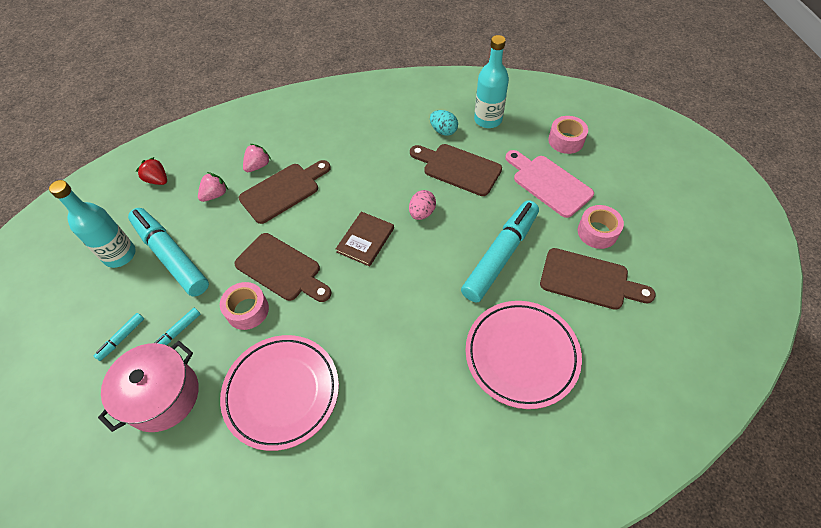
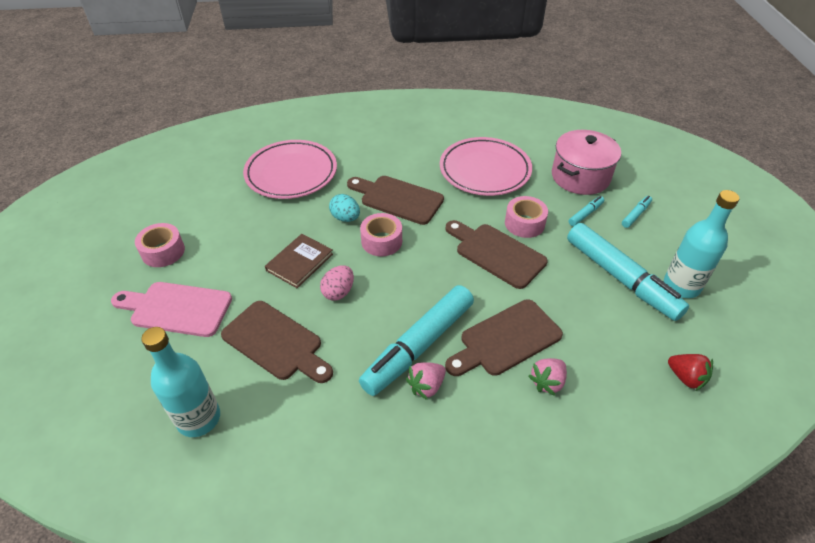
camera: 175 degrees left, 10 degrees down
pink strawberry [198,172,228,202] -> pink strawberry moved to [406,362,446,400]
brown book [336,212,394,267] -> brown book moved to [265,234,333,288]
turquoise egg [430,110,458,135] -> turquoise egg moved to [329,194,360,222]
turquoise marker [461,200,539,303] -> turquoise marker moved to [359,285,474,396]
pink cutting board [505,150,594,218] -> pink cutting board turned 135 degrees clockwise [111,282,232,337]
brown cutting board [540,248,656,310] -> brown cutting board moved to [347,176,444,225]
pink tape [548,116,588,154] -> pink tape moved to [360,213,402,256]

